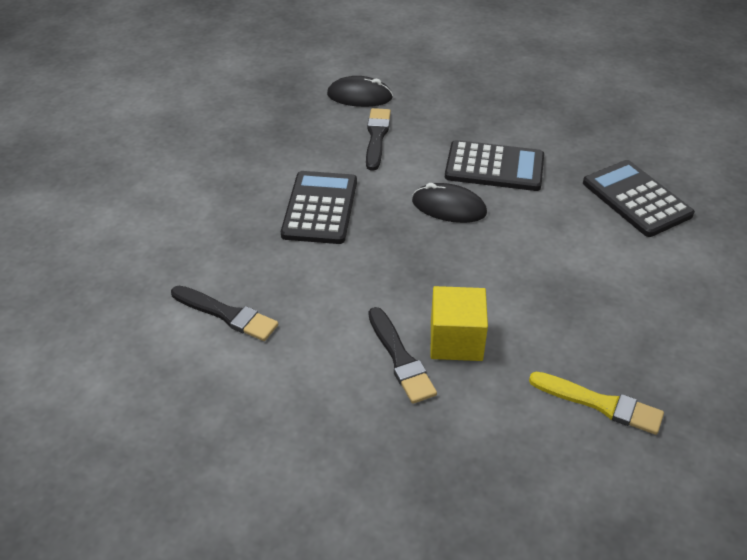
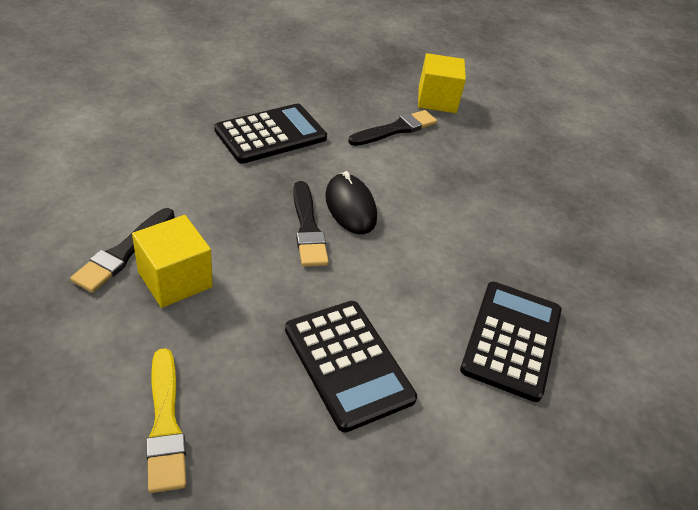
camera: 45 degrees right, 0 degrees up
black brush [171,286,278,341] -> black brush moved to [293,181,329,267]
black mouse [327,76,393,107] -> yellow cube [418,53,466,113]
black calculator [445,140,544,191] -> black calculator moved to [285,301,417,433]

